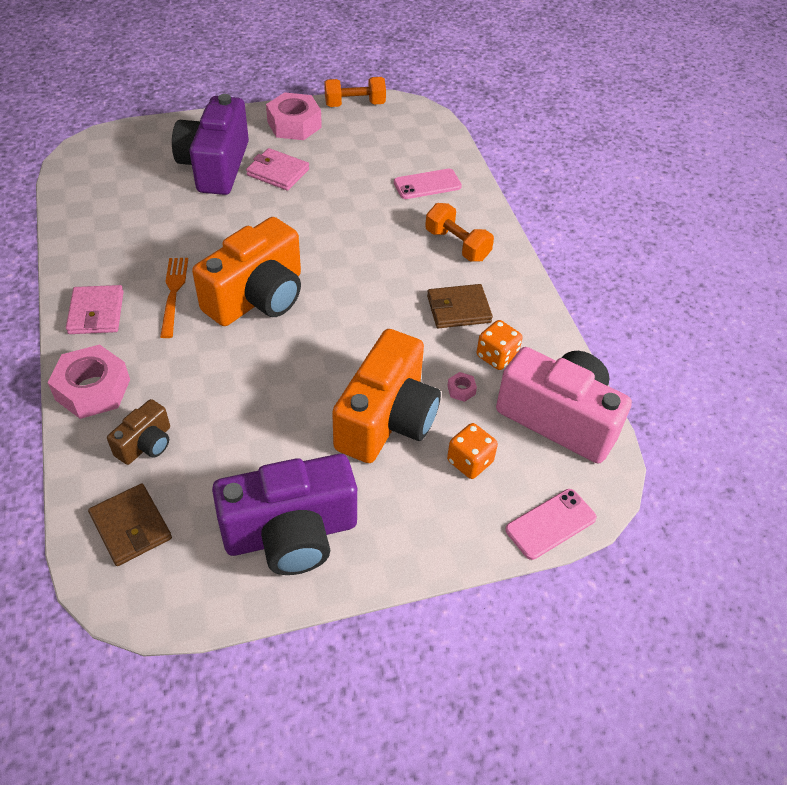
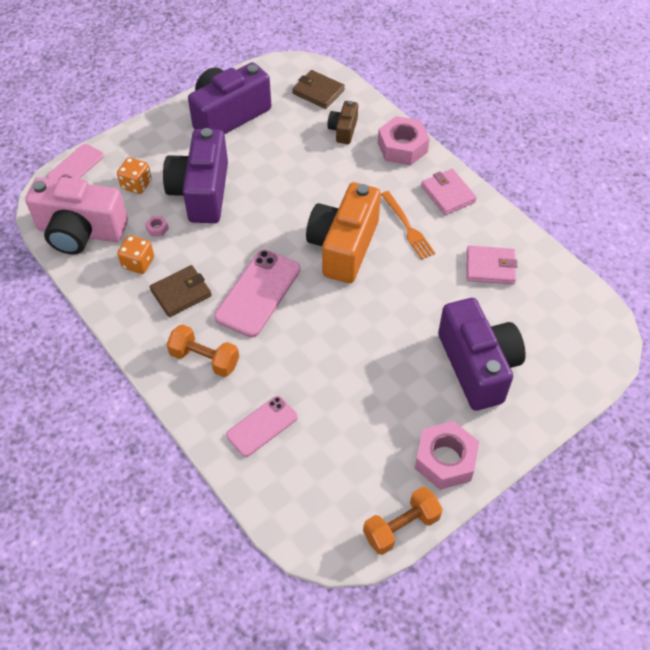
camera: 160 degrees right, 5 degrees up
pink wallet [246,148,309,191] -> pink wallet moved to [467,245,518,284]
orange camera [332,329,441,463] -> purple camera [163,128,228,223]
none -> pink phone [214,249,300,337]

